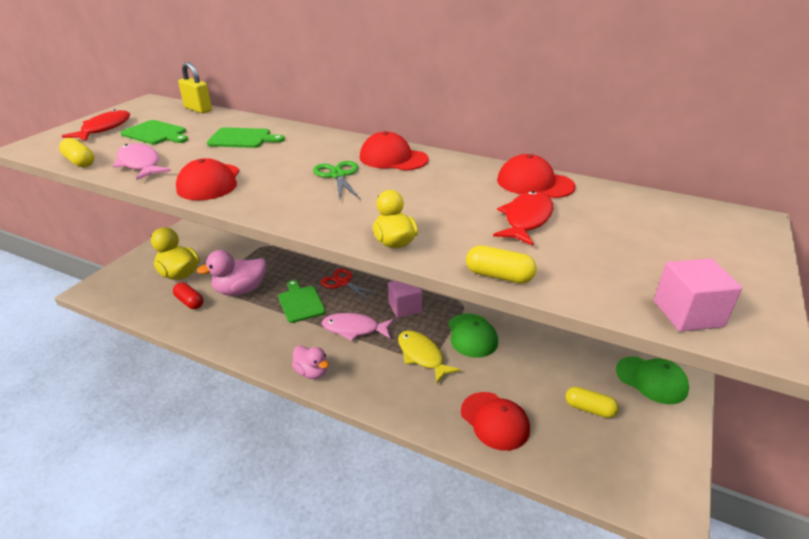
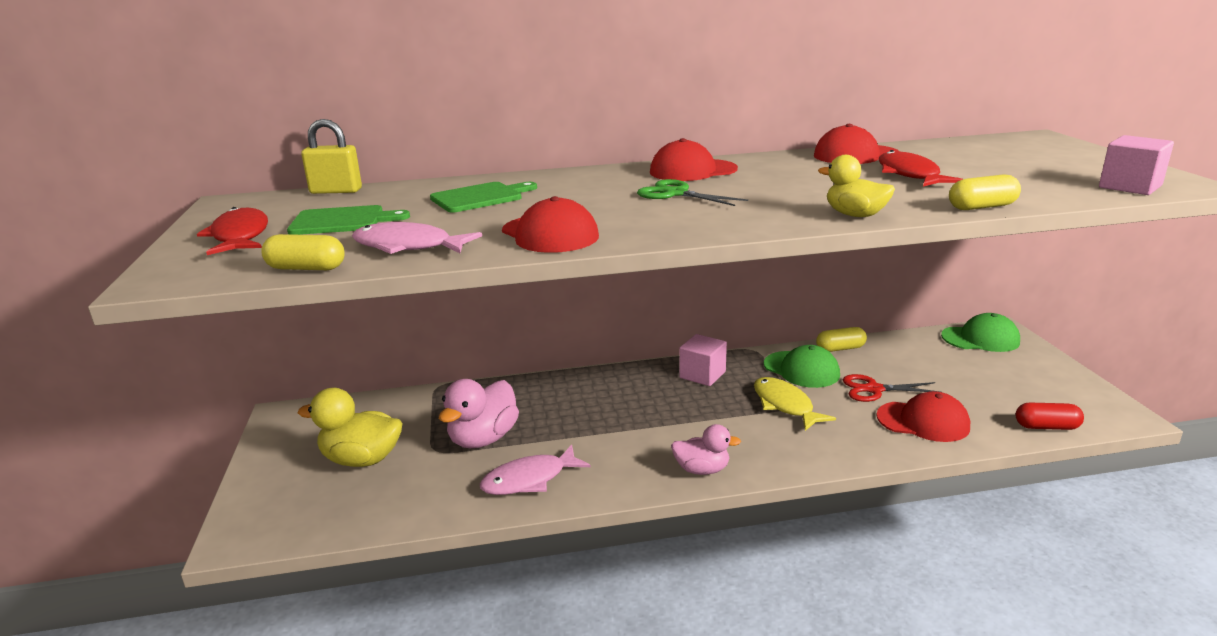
camera: 35 degrees left, 10 degrees down
red capsule [173,283,204,309] -> red capsule moved to [1015,402,1084,430]
green cutting board [278,280,326,323] -> none
red scissors [321,269,379,302] -> red scissors moved to [843,374,940,402]
pink fish [322,313,394,341] -> pink fish moved to [480,445,591,495]
yellow fish [398,330,461,383] -> yellow fish turned 45 degrees clockwise [754,377,836,431]
yellow capsule [565,387,619,418] -> yellow capsule moved to [816,327,867,352]

